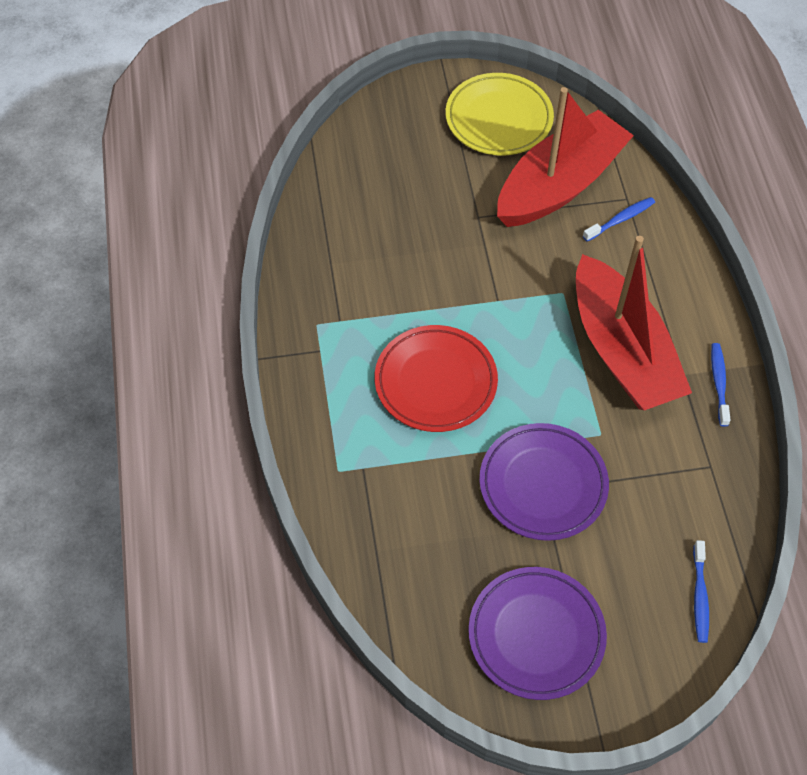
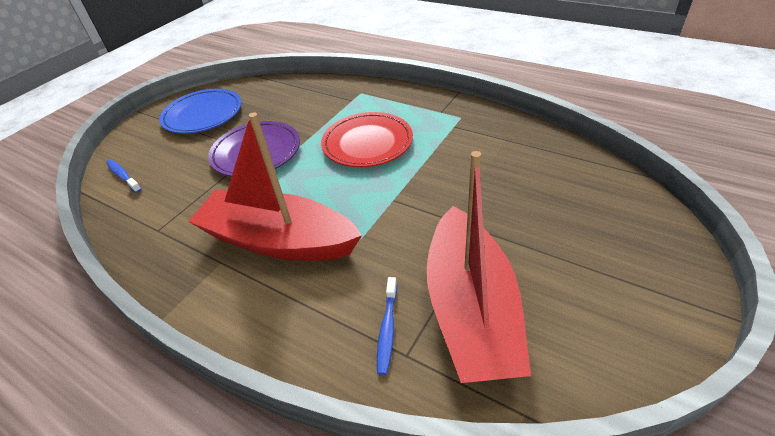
camera: 135 degrees right, 15 degrees down
yellow plate [446,73,554,155] -> none
purple plate [469,567,607,700] -> blue plate [159,89,242,134]
blue toothbrush [711,343,731,427] -> none

